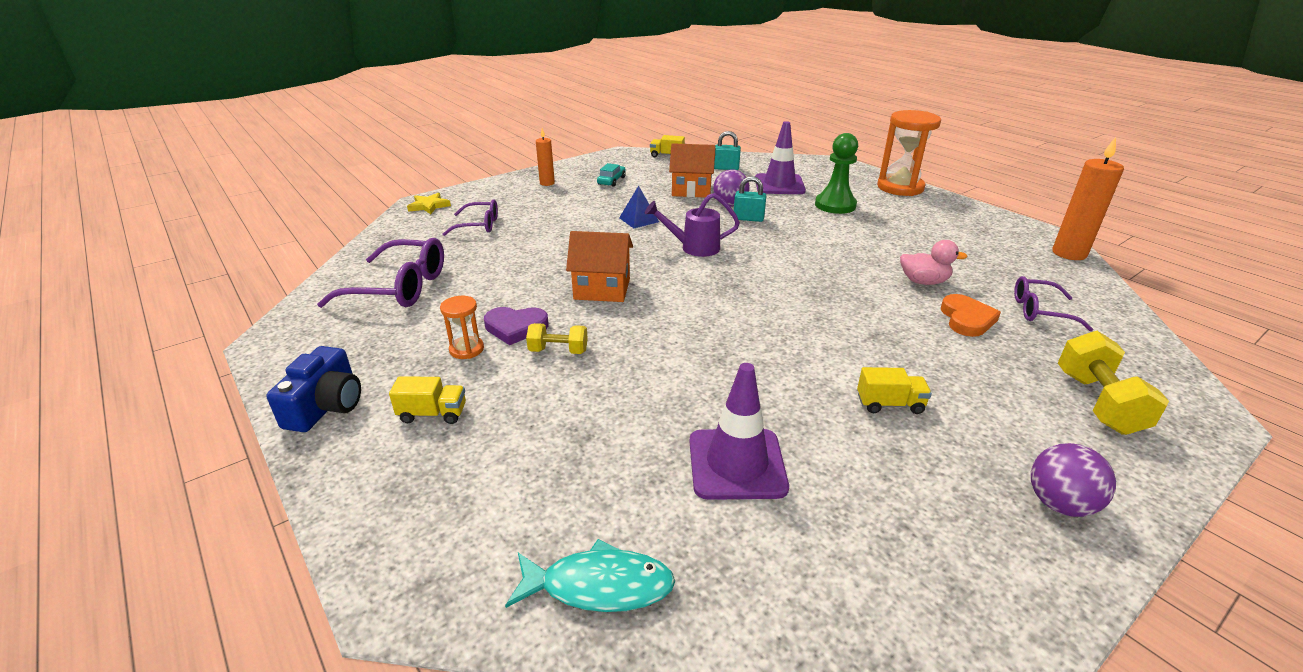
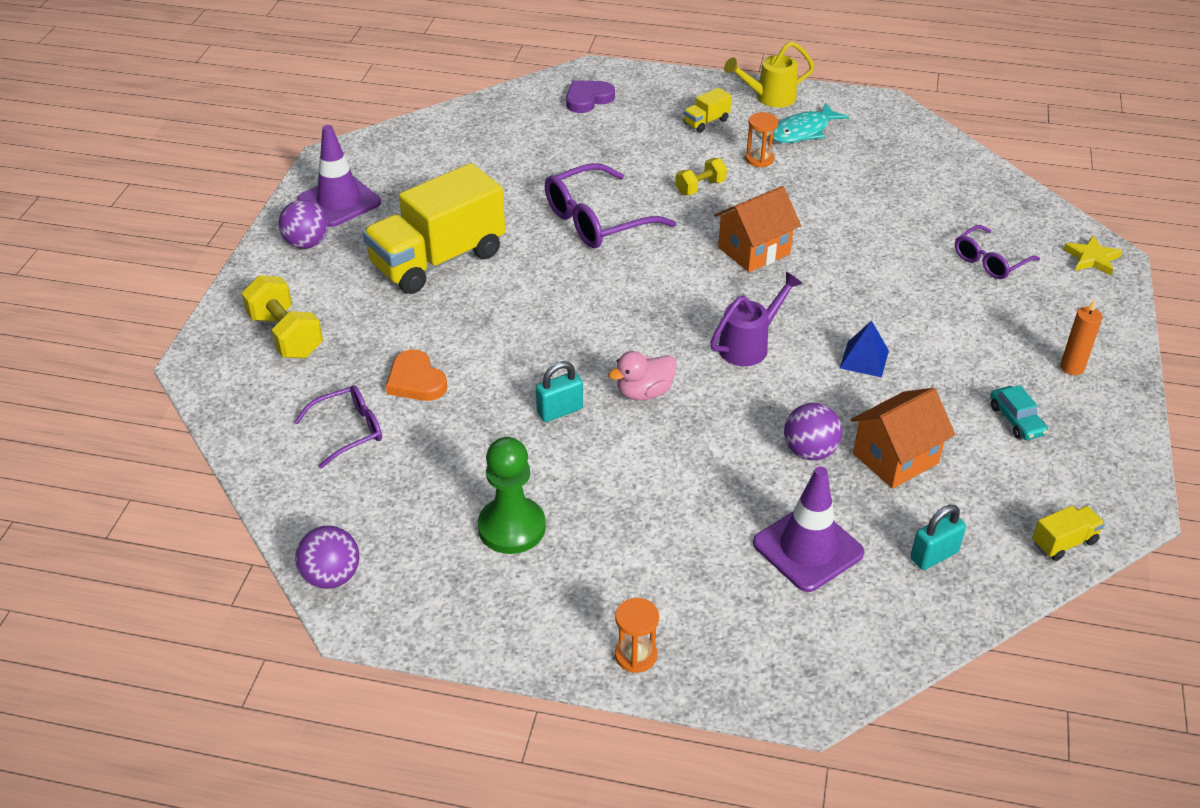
camera: 140 degrees right, 10 degrees up
blue camera [266,346,361,432] -> yellow watering can [724,41,814,107]
purple glasses [317,238,444,308] -> purple glasses moved to [545,163,676,248]
purple heart [484,307,549,345] -> purple heart moved to [566,80,615,113]
turquoise fish [505,539,675,612] -> turquoise fish moved to [773,103,849,143]
purple traffic cone [690,363,789,500] -> purple traffic cone moved to [297,125,381,227]
turquoise padlock [734,176,766,222] -> turquoise padlock moved to [536,361,583,422]
green pawn [815,133,858,214] -> green pawn moved to [478,437,546,554]
yellow truck [857,367,932,414] -> yellow truck [362,163,505,294], size x2.48
orange hourglass [877,110,941,196] -> orange hourglass [615,598,659,673], size x0.49
pink duck [900,240,968,285] -> pink duck moved to [608,351,677,401]
orange candle [1052,137,1124,260] -> purple ball [295,525,359,589]

